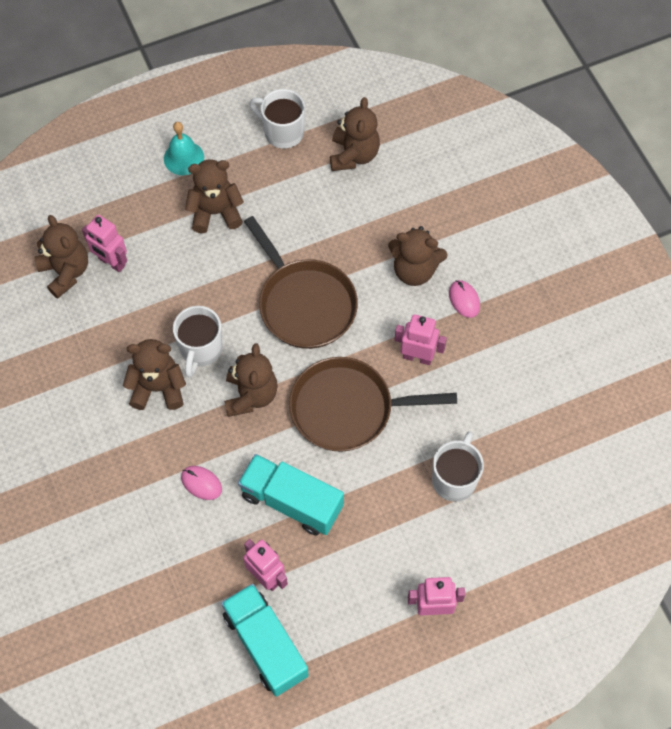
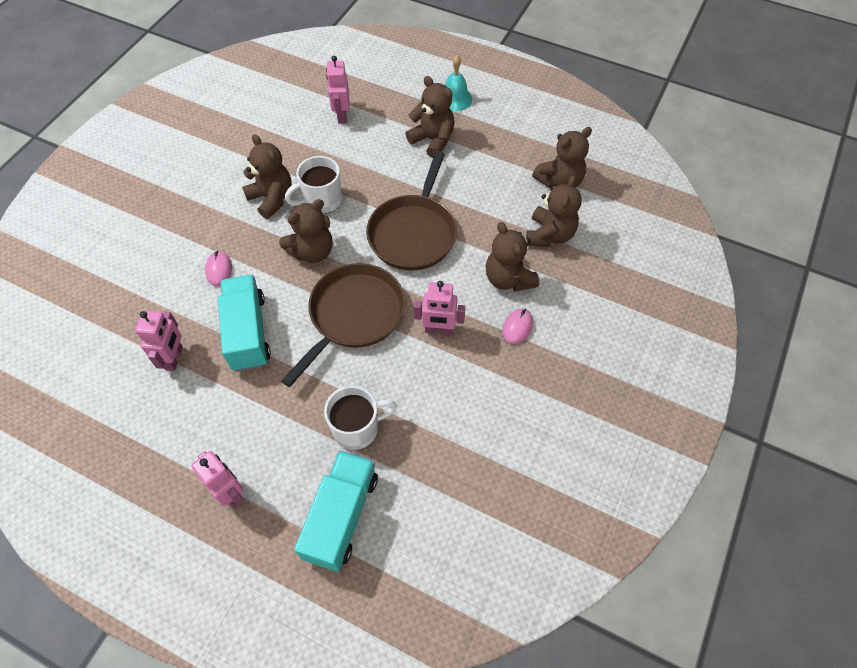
camera: 50 degrees right, 5 degrees down
brown teddy bear [34,215,88,298] -> brown teddy bear moved to [526,175,582,247]
turquoise truck [221,584,309,697] -> turquoise truck moved to [294,451,378,572]
white mug [249,89,305,149] -> none
brown pan [289,357,457,452] -> brown pan turned 75 degrees clockwise [281,263,405,387]
pink robot [394,314,447,365] -> pink robot turned 120 degrees clockwise [414,281,466,335]

